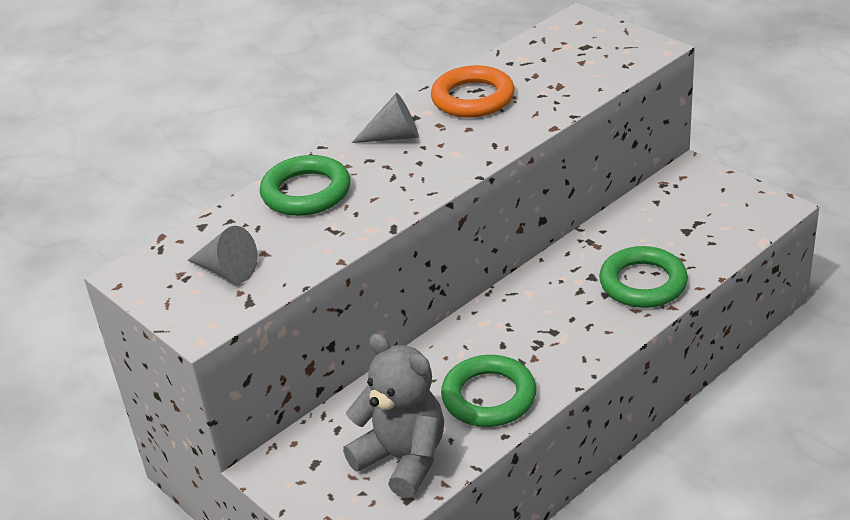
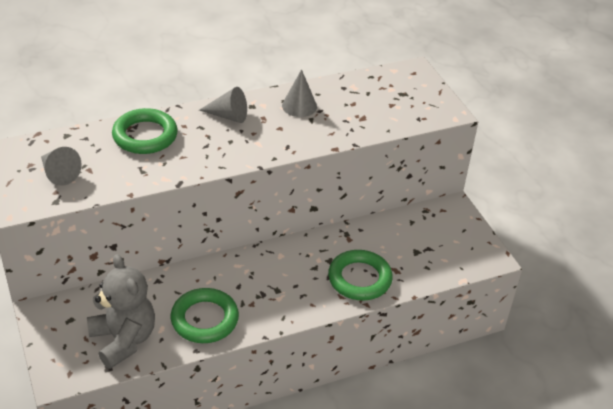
camera: 15 degrees right, 5 degrees up
orange ring [431,65,515,118] -> grey cone [282,69,317,117]

